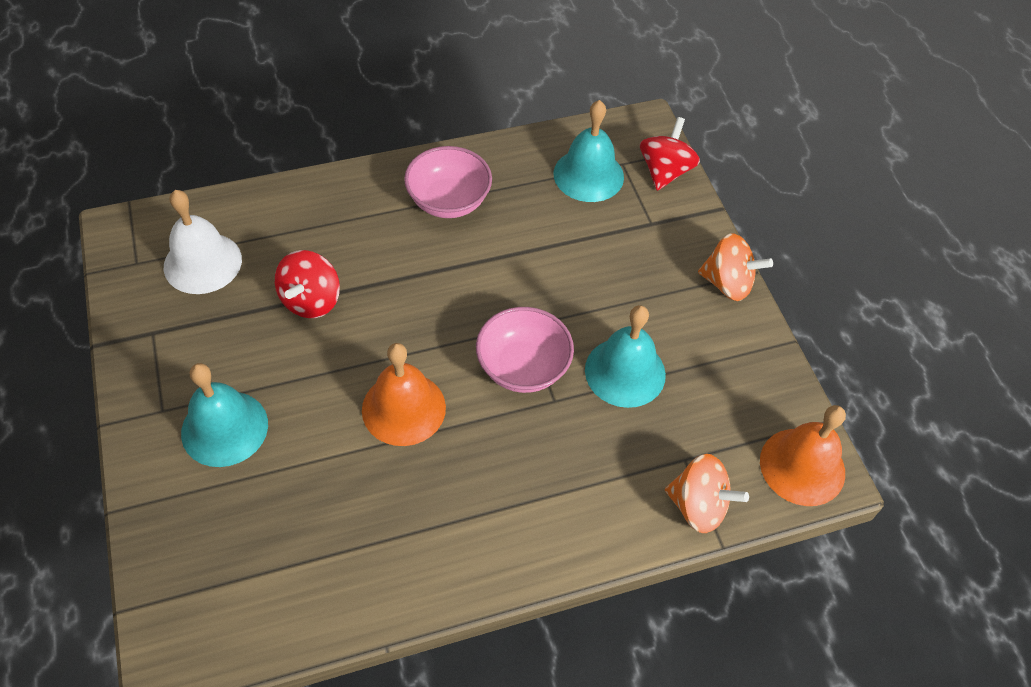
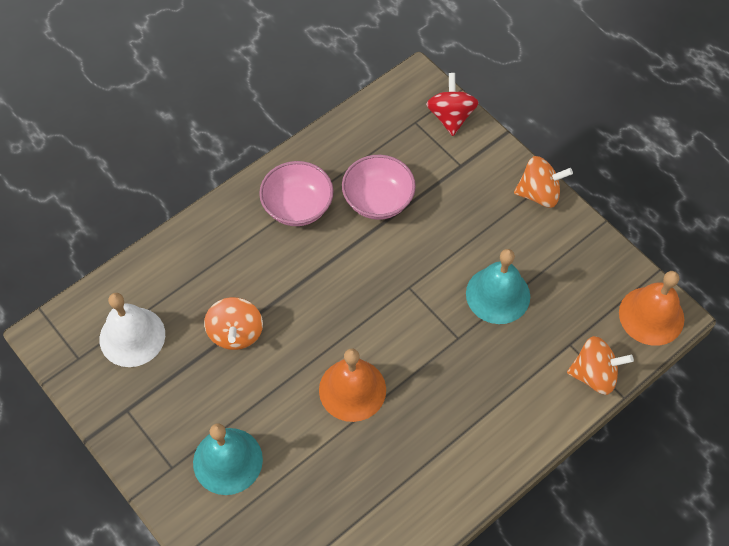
camera: 20 degrees left, 5 degrees up
red spinning top [275,250,340,318] -> orange spinning top [204,297,263,350]
pink bowl [476,307,574,393] -> pink bowl moved to [342,155,416,220]
turquoise bell [554,100,624,202] -> none

